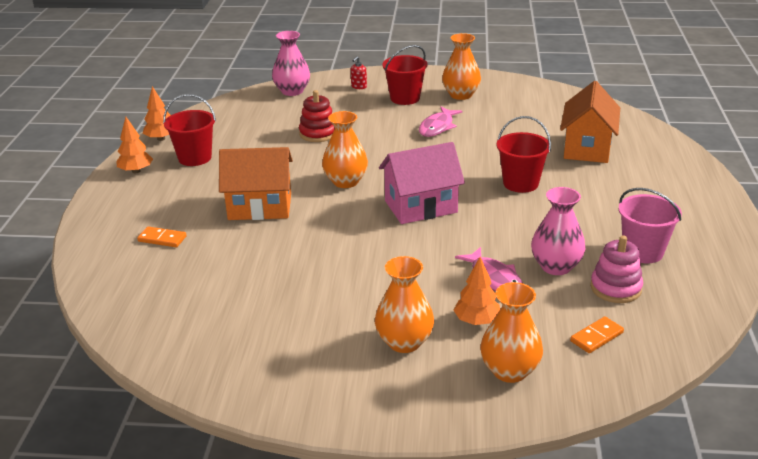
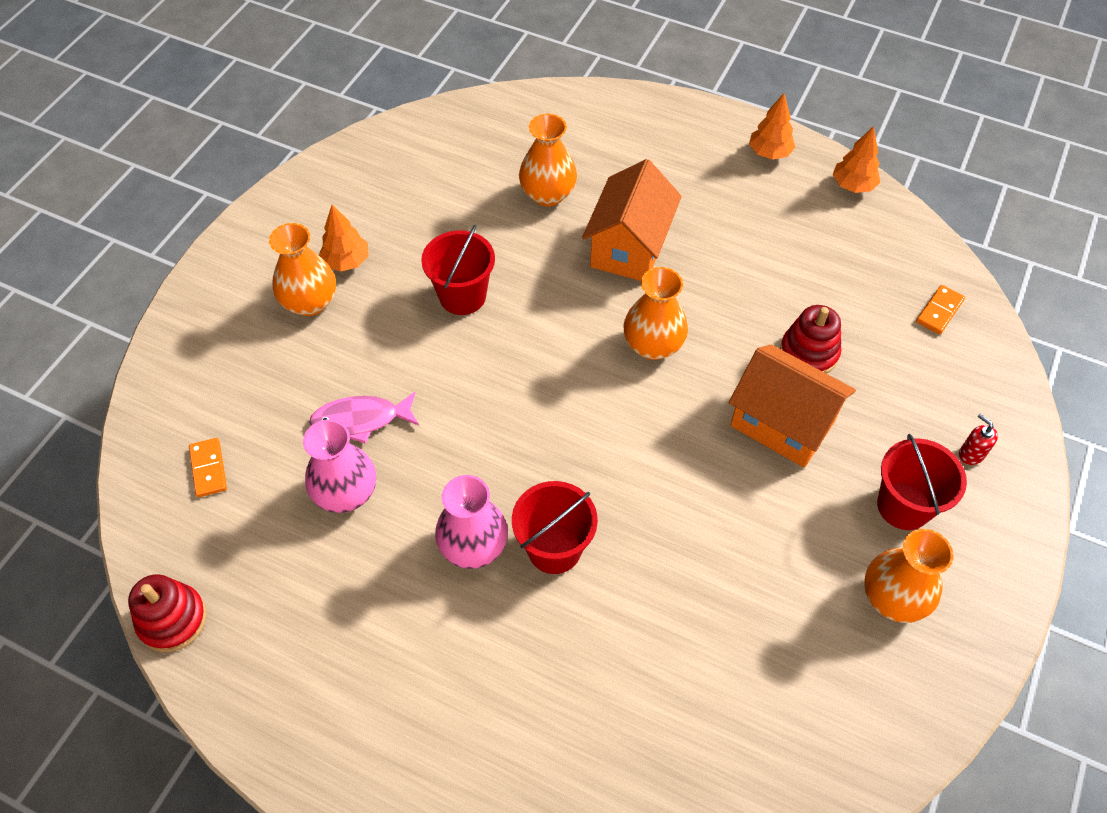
camera: 110 degrees right, 25 degrees up
orange domino [137,226,187,247] -> orange domino moved to [916,285,965,334]
red bucket [163,94,216,166] -> red bucket moved to [421,224,495,315]
pink vase [272,31,310,96] -> pink vase moved to [435,475,508,569]
pink house [379,142,465,224] -> none
pink fish [419,107,463,137] -> none
orange tree [454,257,500,325] -> orange tree moved to [319,205,369,272]
orange vase [480,282,543,383] -> orange vase moved to [519,114,577,207]
orange house [560,81,620,163] -> orange house moved to [729,345,856,467]
pink stacking toy [590,235,643,303] -> none
pink bucket [619,188,682,263] -> none
none -> red stacking toy [128,574,207,652]

